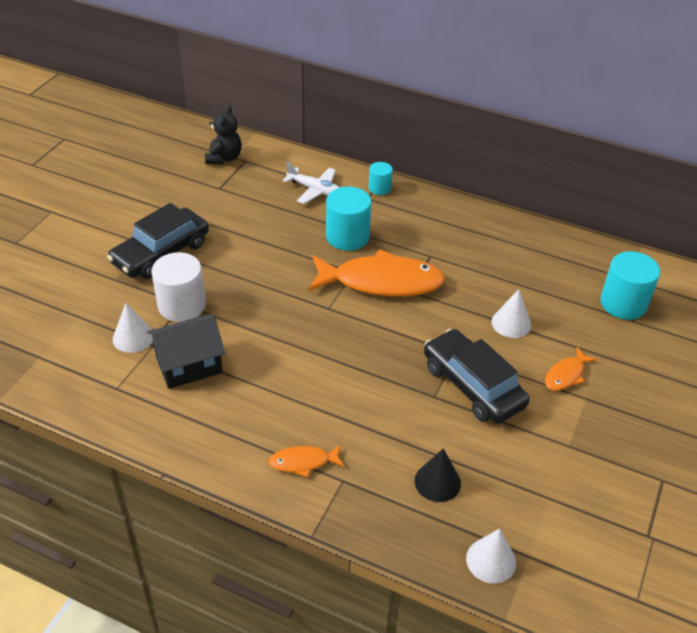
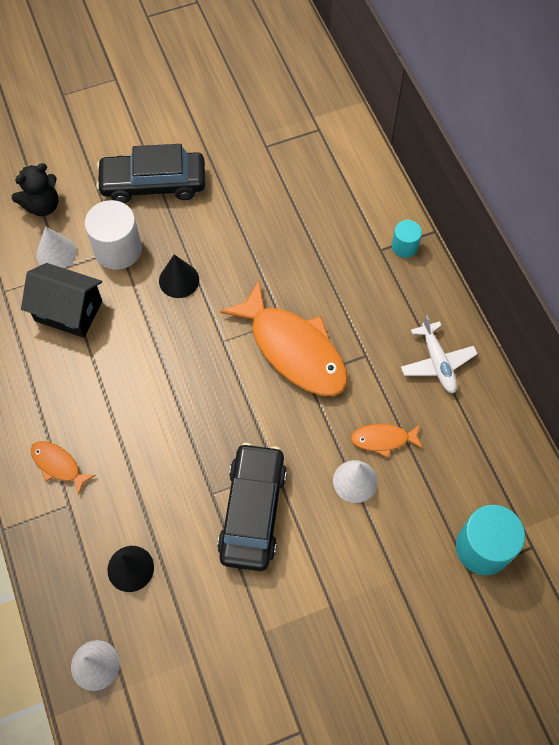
camera: 45 degrees right, 20 degrees up
black teddy bear [205,106,242,164] -> black teddy bear moved to [12,163,58,216]
white plane [283,162,340,204] -> white plane moved to [401,315,477,393]
turquoise cylinder [326,187,371,251] -> none
orange fish [545,347,597,391] -> orange fish moved to [351,424,423,458]
none -> black cone [159,255,199,298]

